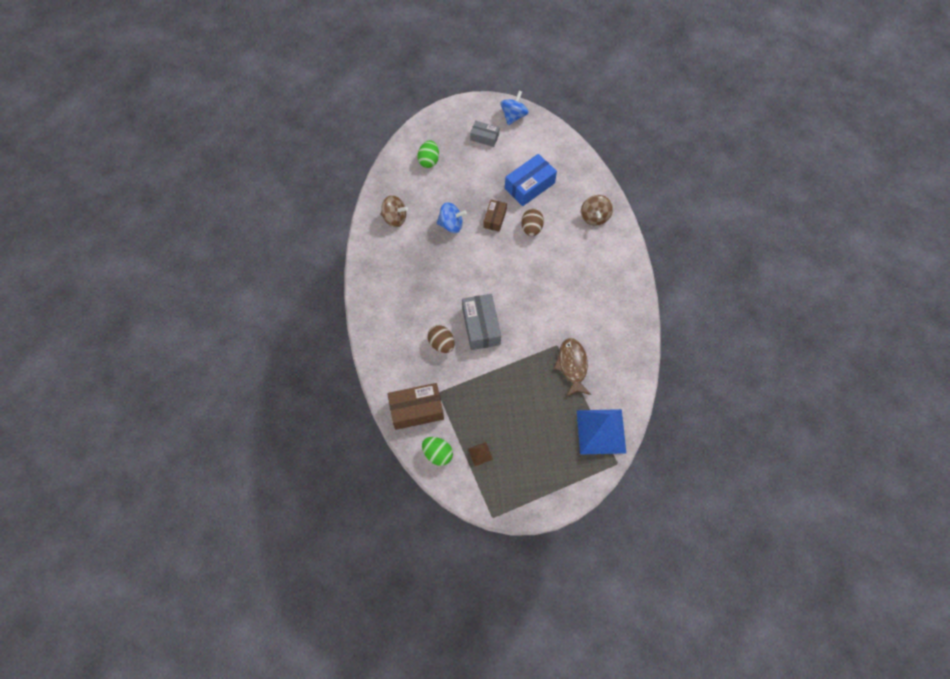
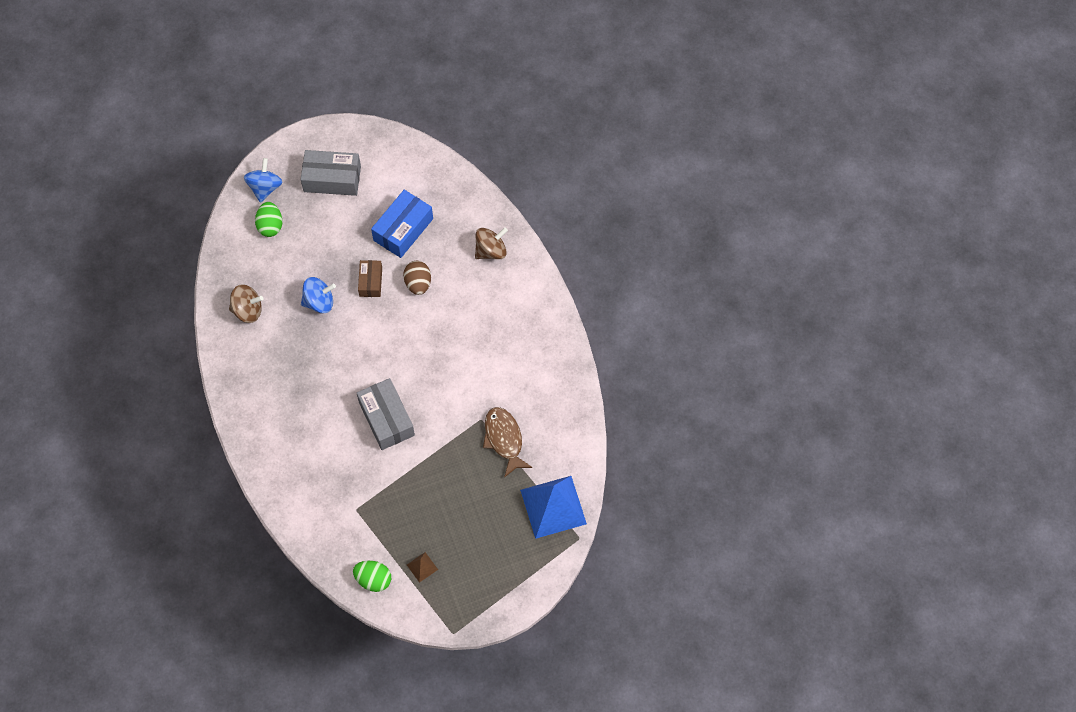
camera: 15 degrees left, 0 degrees up
brown box [387,383,444,430] -> none
brown egg [427,325,455,353] -> none
grey box [470,121,499,147] -> grey box [300,150,361,196], size x1.67
blue spinning top [501,91,529,125] -> blue spinning top moved to [244,158,282,203]
brown spinning top [581,195,613,226] -> brown spinning top turned 105 degrees counterclockwise [475,227,508,259]

